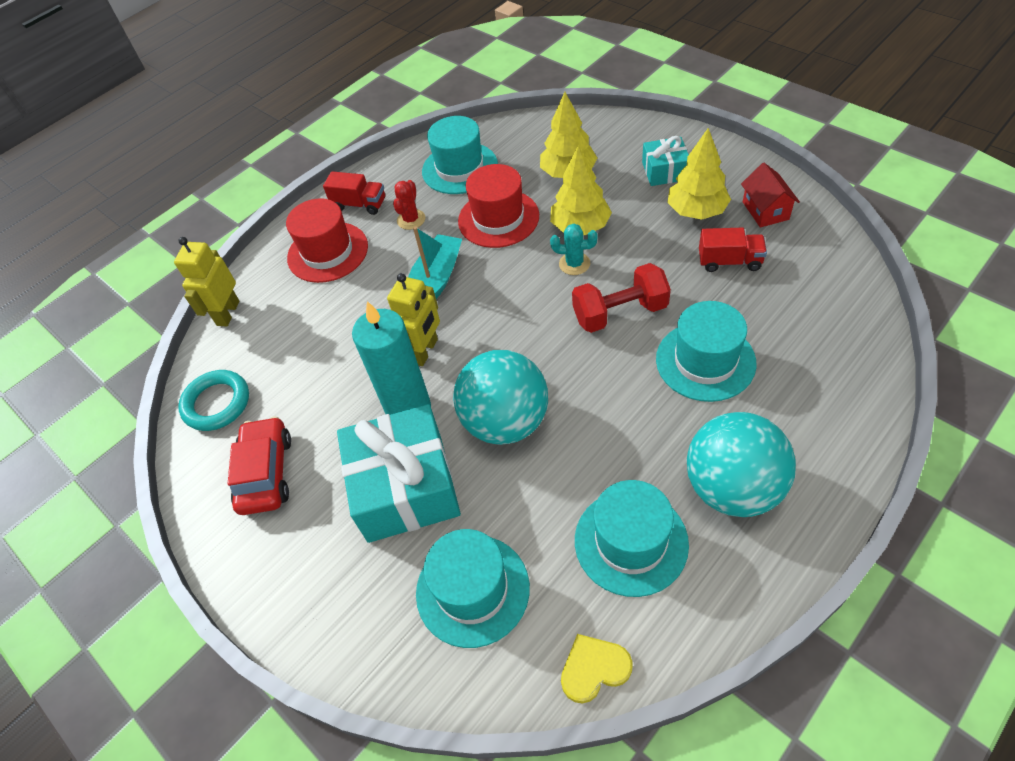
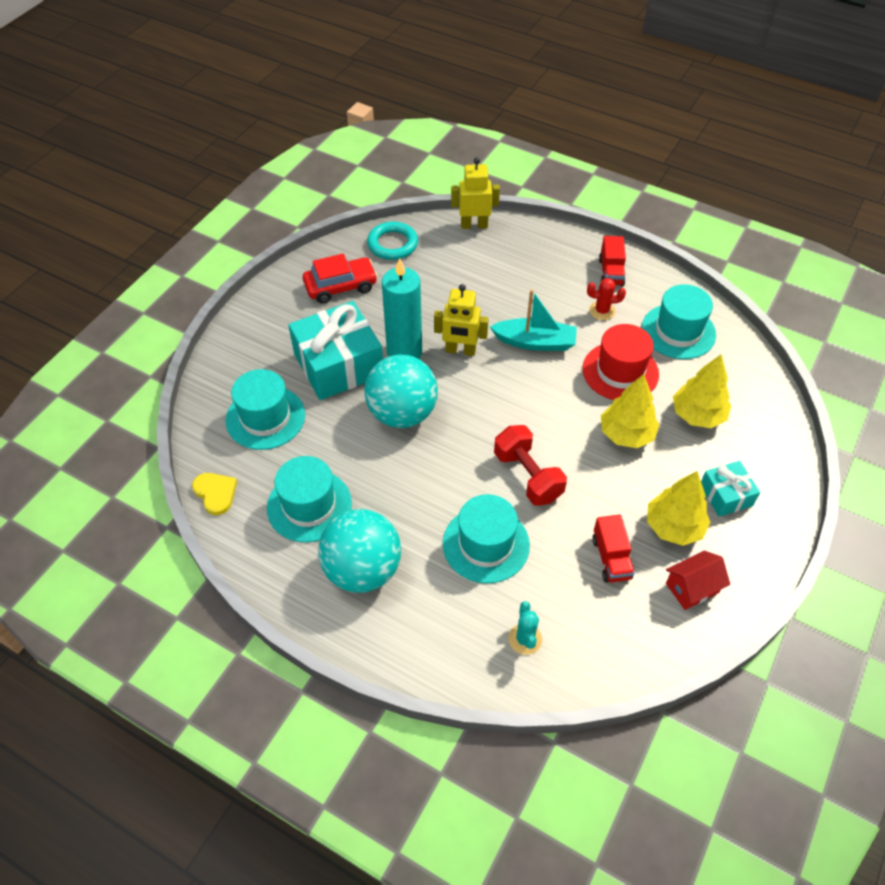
camera: 70 degrees right, 0 degrees up
red hat [286,198,368,283] -> none
turquoise cactus [550,224,598,275] -> turquoise cactus moved to [509,601,542,655]

